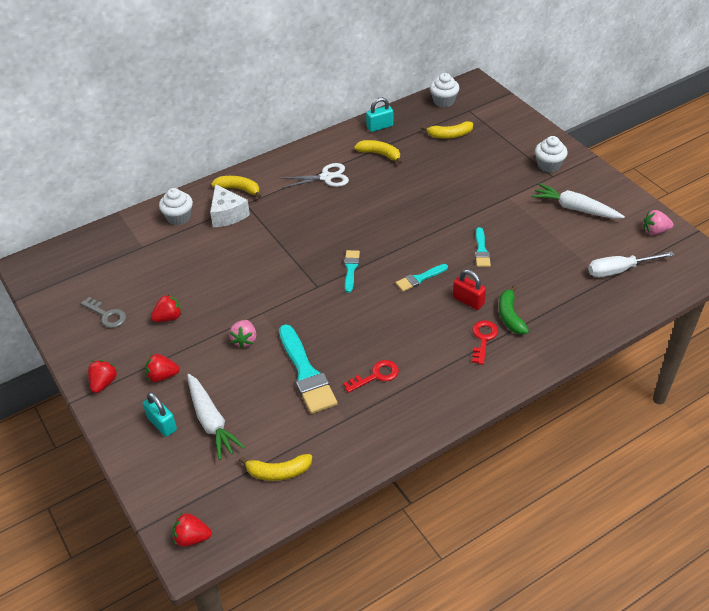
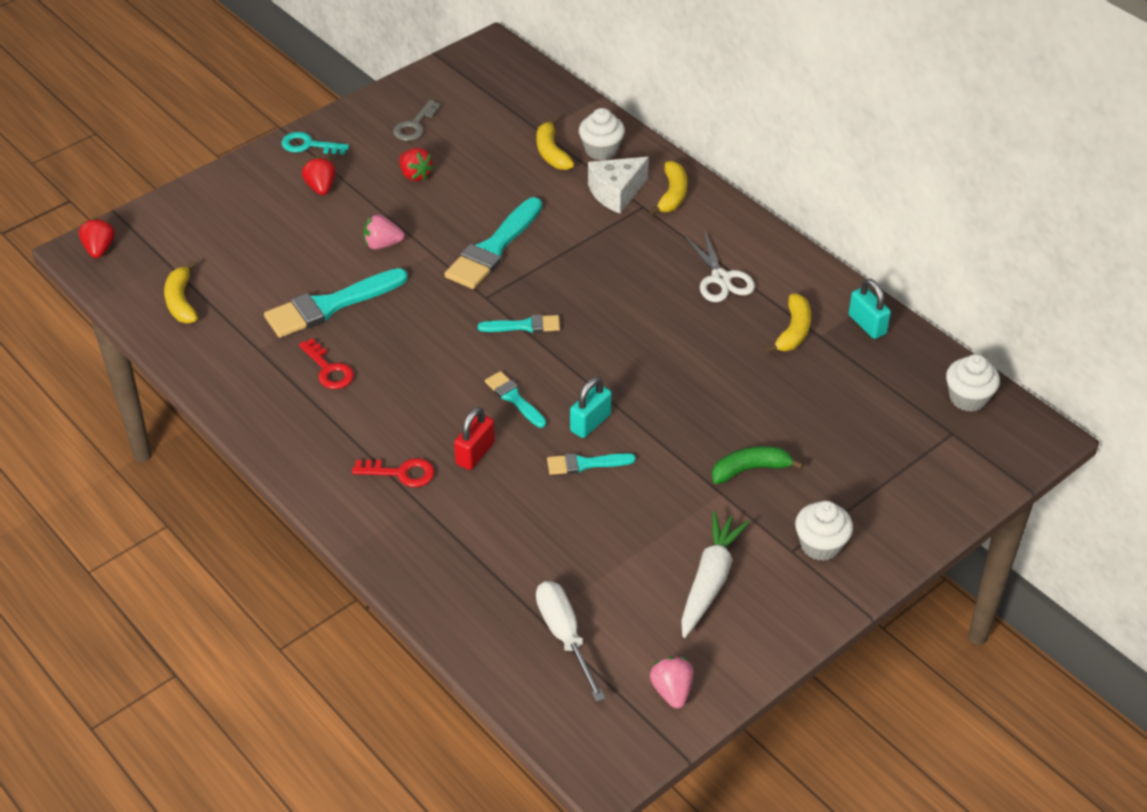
camera: 80 degrees right, 0 degrees up
red strawberry [88,360,117,393] -> turquoise key [281,132,349,155]
turquoise padlock [143,392,177,437] -> turquoise padlock moved to [570,377,612,438]
white carrot [187,374,245,460] -> none
yellow banana [421,121,473,139] -> yellow banana moved to [536,117,575,170]
green banana [499,285,529,334] -> green banana moved to [712,446,804,484]
none -> turquoise brush [444,197,542,289]

